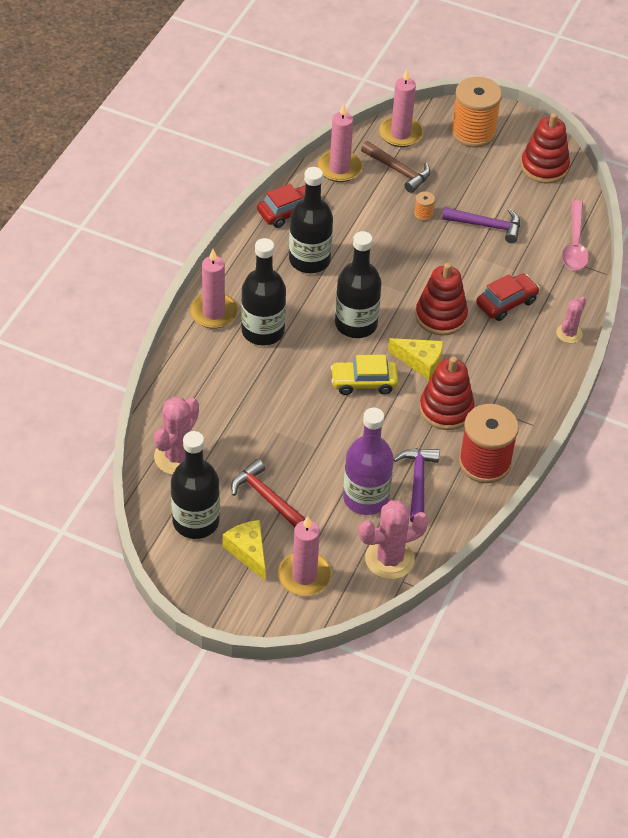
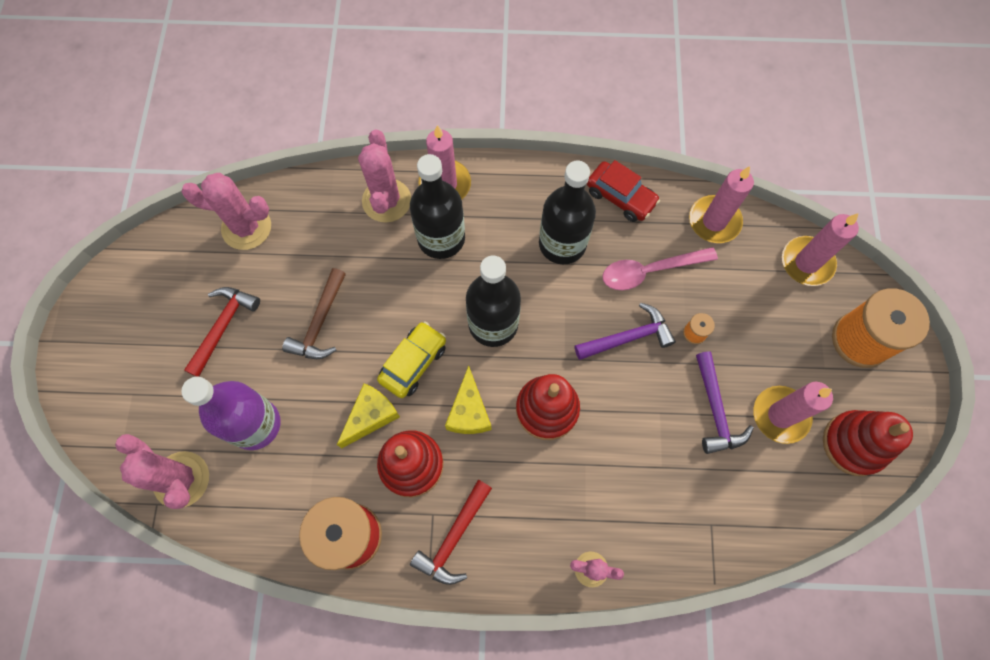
camera: 70 degrees right, 20 degrees up
black bottle [171,431,220,539] -> none
yellow cheese [223,520,265,580] -> yellow cheese moved to [337,383,400,448]
pink candle [278,516,332,596] -> pink candle moved to [753,382,833,444]
yellow car [331,355,398,395] -> yellow car turned 60 degrees clockwise [377,322,446,398]
brown hammer [361,141,431,193] -> brown hammer moved to [282,268,346,359]
purple hammer [394,448,439,523] -> purple hammer moved to [575,303,676,360]
red car [476,274,540,321] -> none
pink spoon [562,200,589,270] -> pink spoon moved to [602,247,718,290]
none -> pink cactus [358,130,411,223]
none -> red hammer [410,480,492,585]

